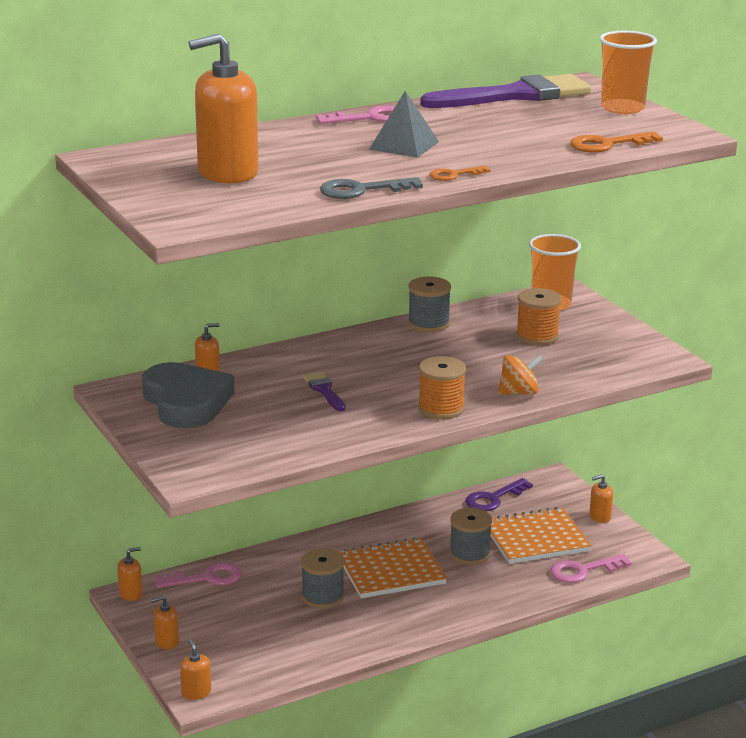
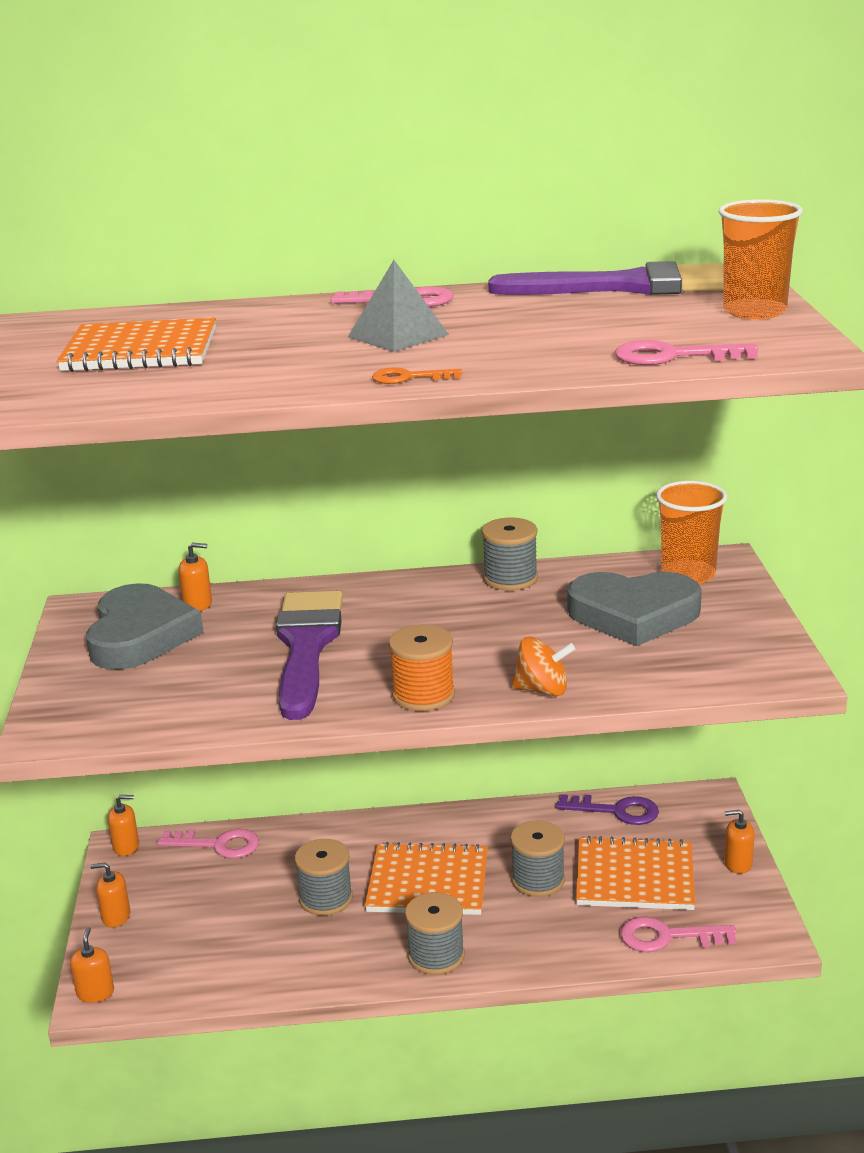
camera: 25 degrees right, 0 degrees up
orange soap dispenser [189,33,259,183] -> orange notebook [57,318,216,372]
purple brush [303,372,346,411] -> purple brush [276,591,343,720], size x2.28
grey key [320,177,423,199] -> none
purple key [465,478,533,511] -> purple key turned 150 degrees counterclockwise [556,794,659,825]
orange spool [516,288,561,345] -> grey heart [567,572,702,646]
orange key [570,132,663,153] -> pink key [615,340,758,365]
none -> grey spool [405,892,465,975]

